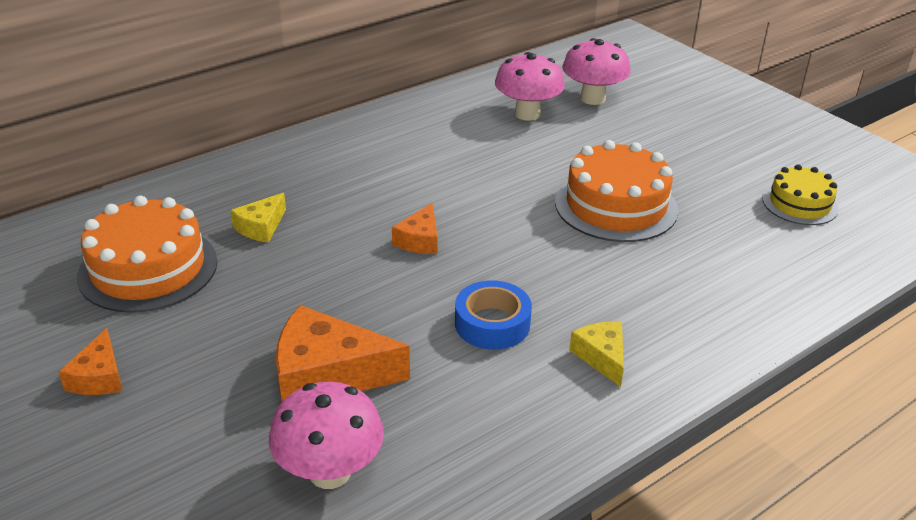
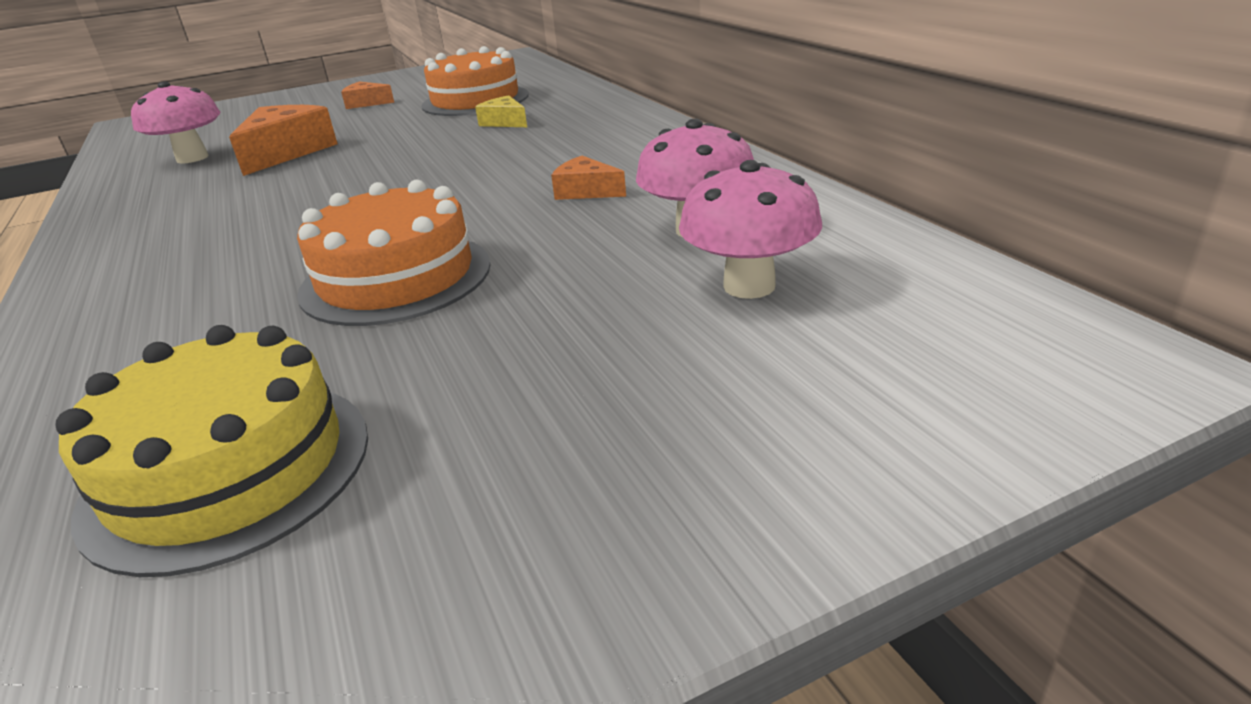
camera: 105 degrees right, 5 degrees down
orange cheese [392,203,438,254] -> orange cheese moved to [551,156,626,200]
blue tape [455,280,532,350] -> none
yellow cheese [569,322,624,387] -> none
yellow cake [763,164,838,225] -> yellow cake [56,325,368,577], size x1.66

